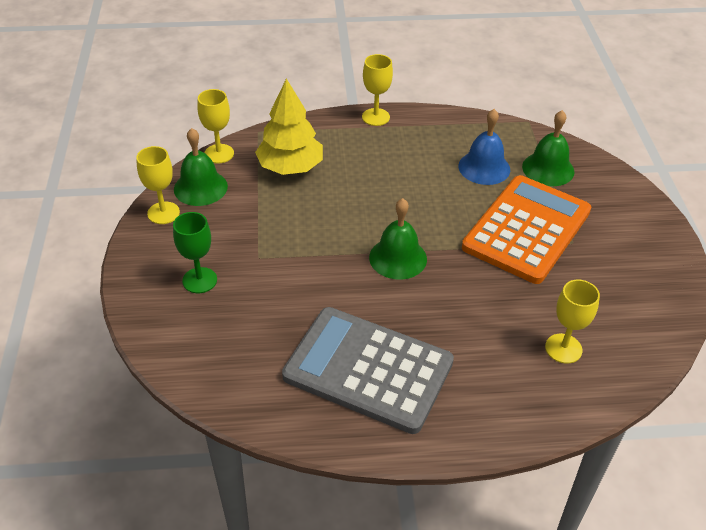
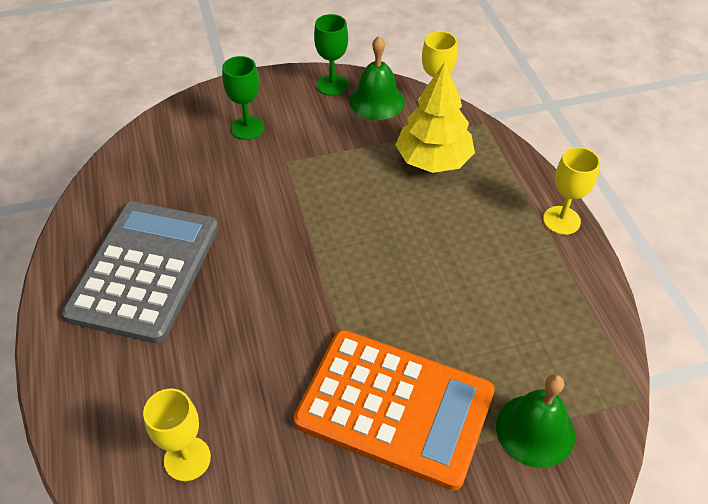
camera: 80 degrees right, 5 degrees up
yellow goblet [136,146,180,224] -> green goblet [314,14,348,96]
green bell [369,198,427,280] -> none
blue bell [458,109,510,185] -> none

